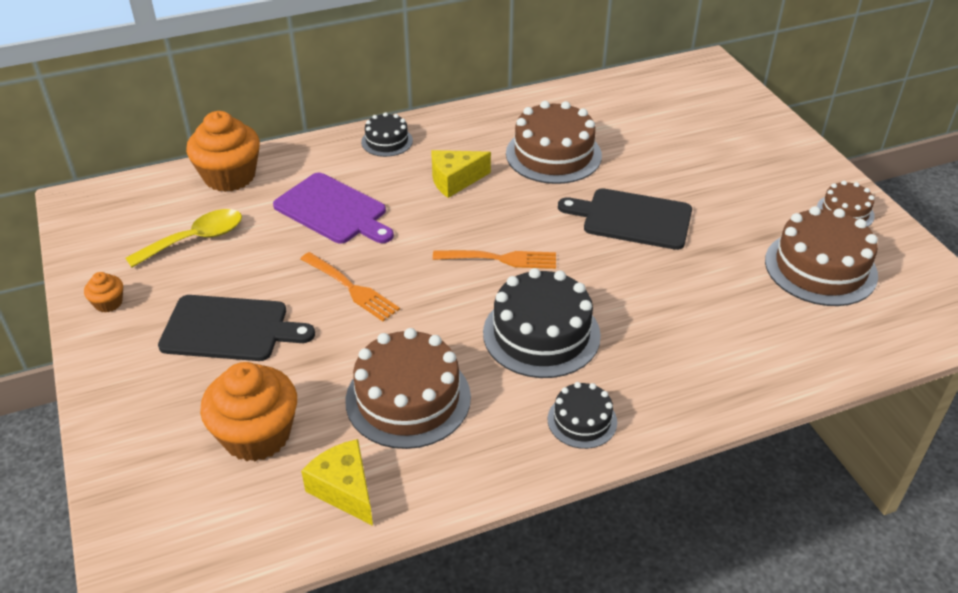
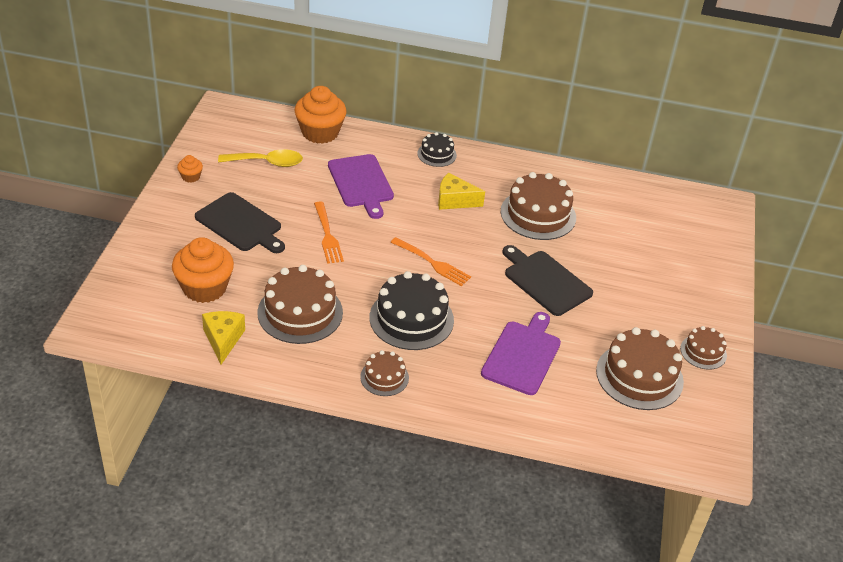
camera: 30 degrees right, 0 degrees up
black cake [548,382,617,449] -> brown cake [360,350,409,396]
none -> purple cutting board [481,312,561,395]

